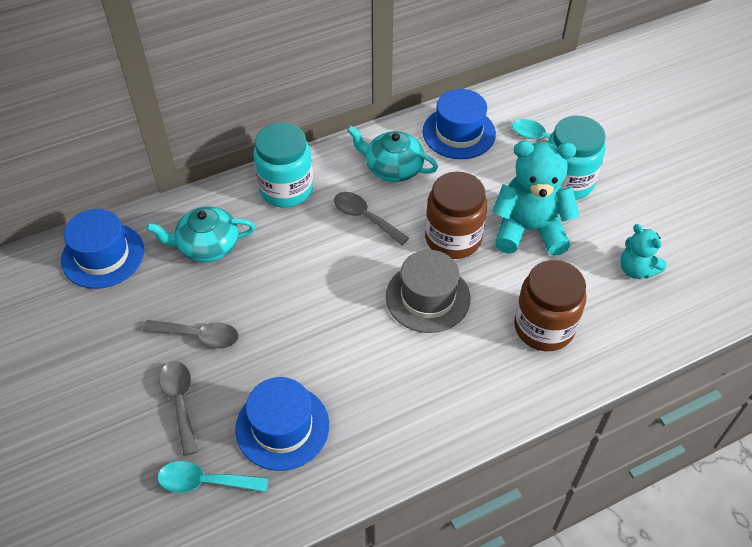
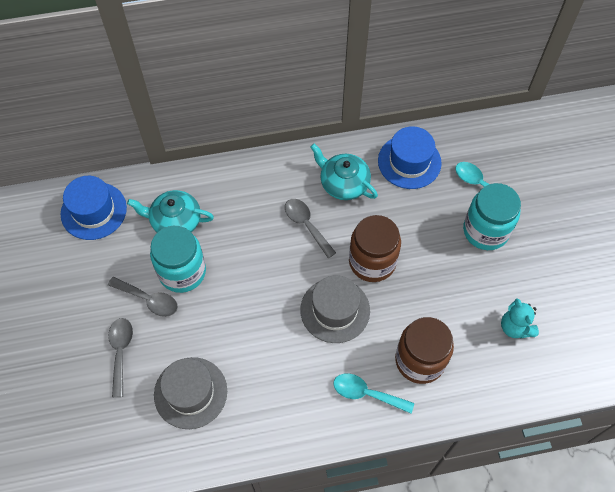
camera: 15 degrees right, 10 degrees up
turquoise spoon [157,461,269,493] -> turquoise spoon moved to [333,373,414,413]
blue hat [235,377,329,471] -> grey hat [154,357,227,429]
turquoise jar [253,123,313,208] -> turquoise jar moved to [150,226,206,293]
turquoise teddy bear [492,141,580,256] -> none

